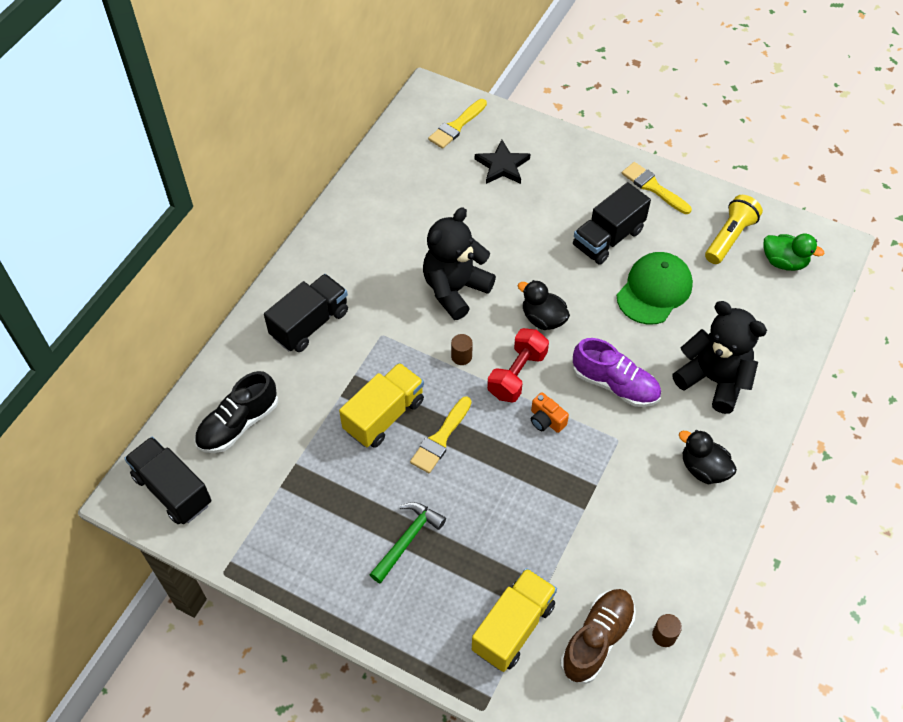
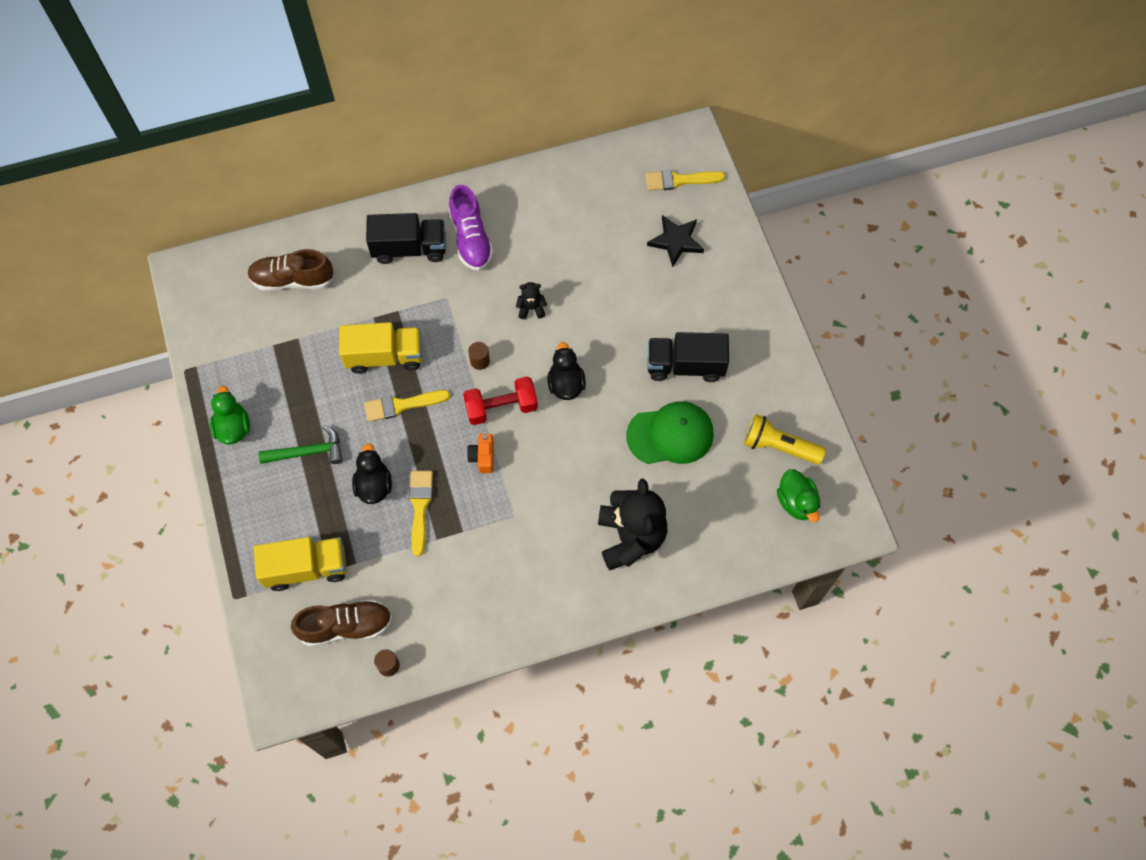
camera: 45 degrees right, 10 degrees up
black truck [124,437,212,524] -> none
black shoe [195,371,278,453] -> brown shoe [247,249,335,291]
black teddy bear [423,207,496,320] -> black teddy bear [516,282,547,319], size x0.43
purple shoe [573,338,661,407] -> purple shoe moved to [449,185,493,271]
yellow brush [622,162,692,214] -> yellow brush moved to [409,471,433,556]
black duck [679,430,737,484] -> black duck moved to [352,443,392,504]
yellow flashlight [705,195,763,264] -> yellow flashlight turned 150 degrees counterclockwise [744,414,826,464]
none -> green duck [210,386,250,445]

